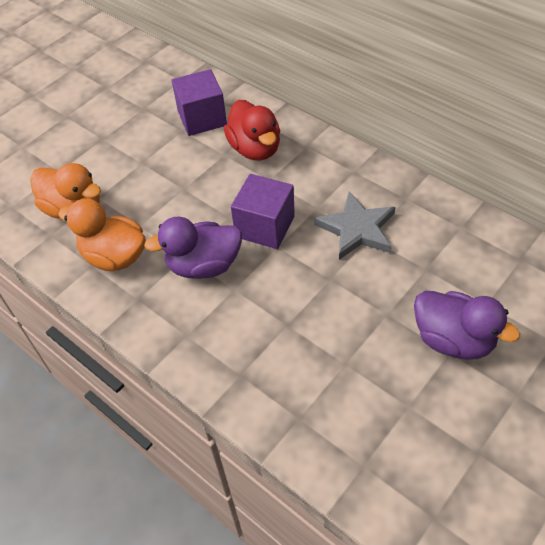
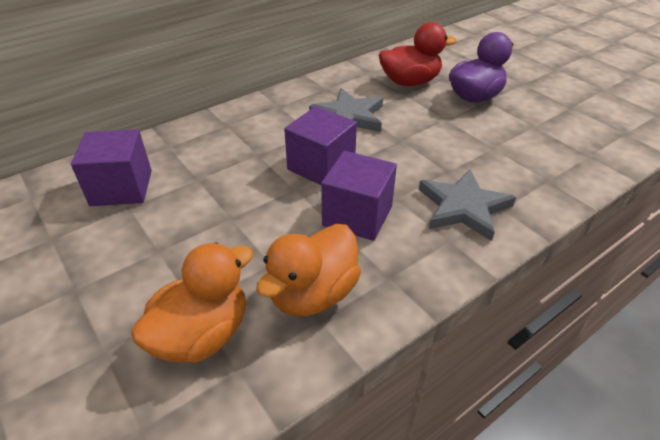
camera: 80 degrees left, 10 degrees down
purple duck [144,217,242,279] -> purple cube [321,151,397,241]
red duck [224,100,280,161] -> red duck moved to [379,22,457,86]
none -> grey star [419,169,516,241]

